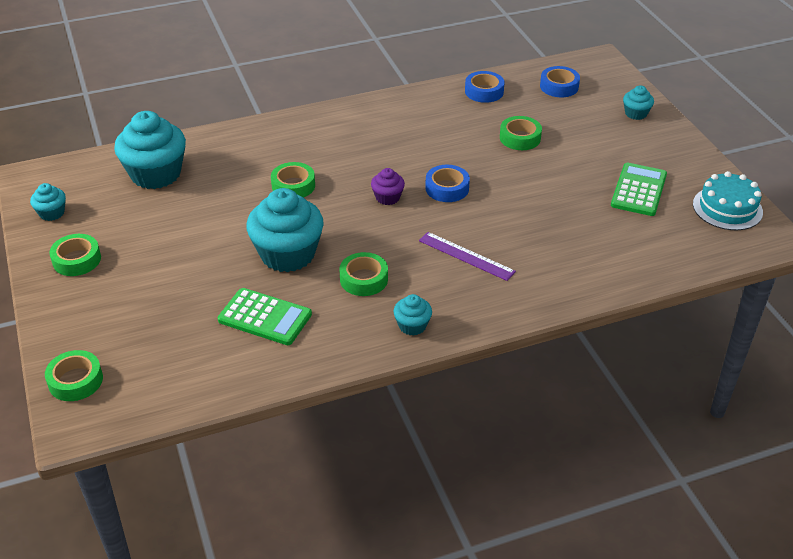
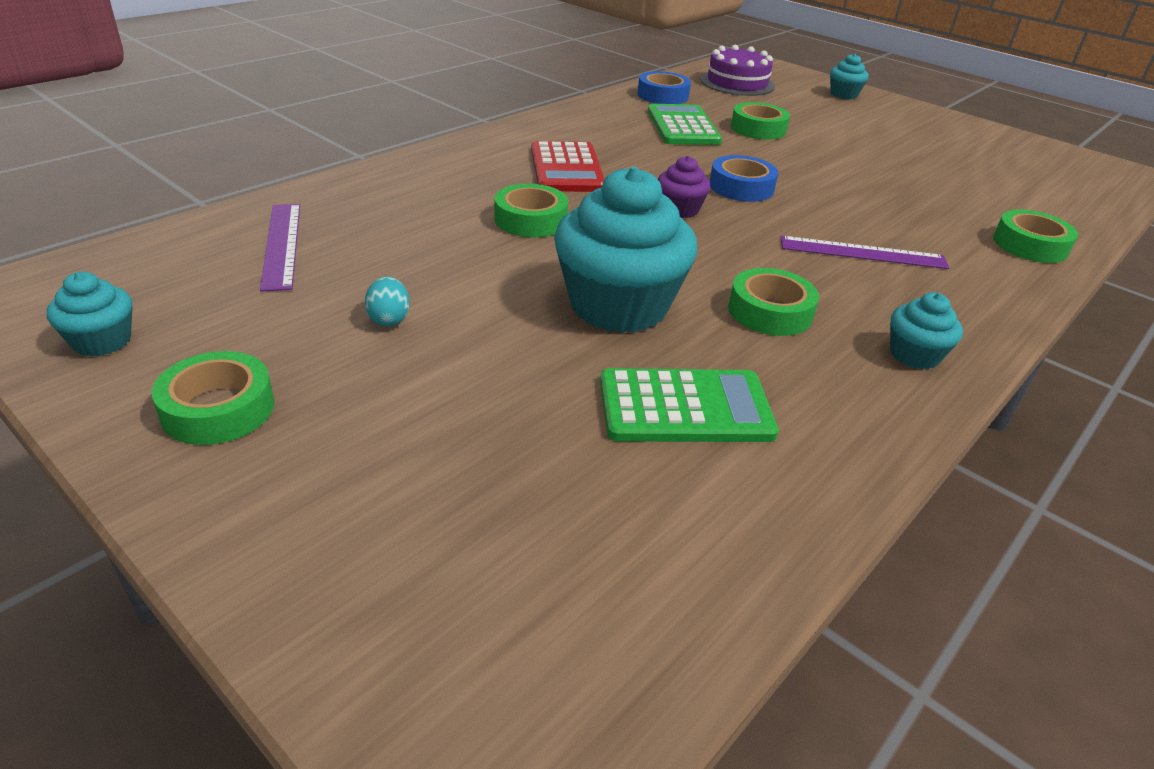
camera: 30 degrees left, 5 degrees down
green tape [45,350,103,401] -> green tape moved to [993,210,1078,263]
turquoise cupcake [114,111,186,189] -> purple ruler [260,204,300,292]
blue tape [540,66,580,97] -> purple cake [700,45,775,96]
green calculator [611,163,667,216] -> green calculator moved to [648,104,722,145]
turquoise cake [693,171,763,230] -> none
none -> turquoise egg [365,276,410,326]
none -> red calculator [531,141,604,192]

